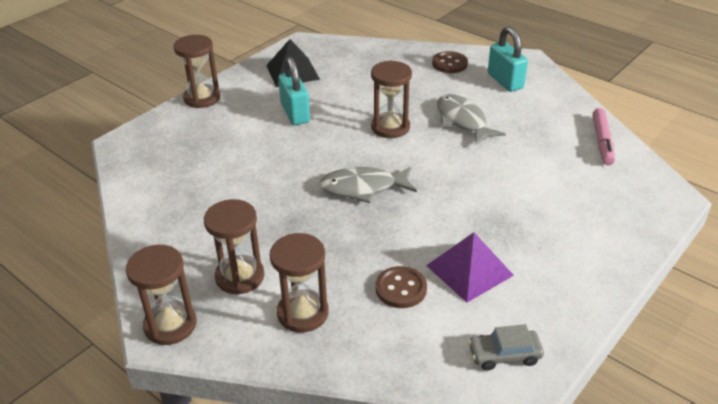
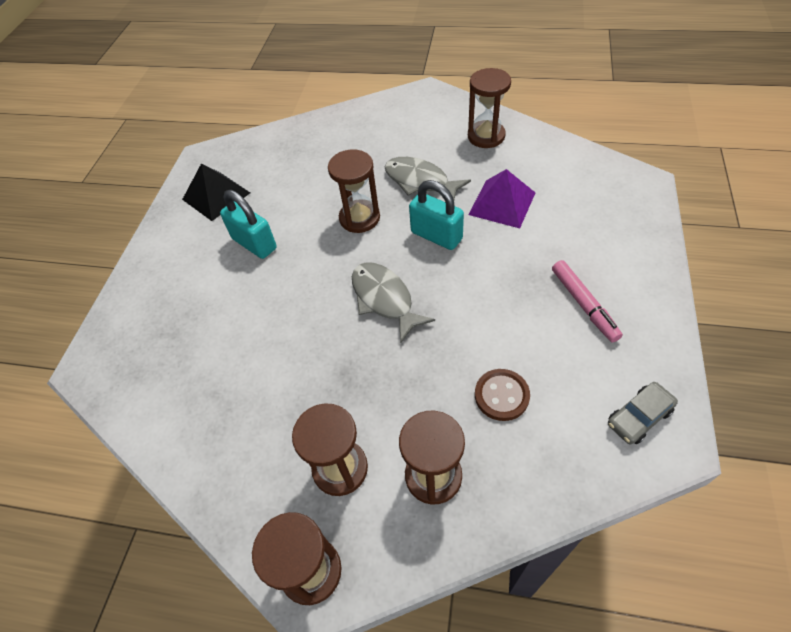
camera: 25 degrees left, 15 degrees up
brown hourglass [173,35,221,108] -> brown hourglass moved to [468,68,511,148]
grey fish [319,167,417,203] -> grey fish turned 90 degrees clockwise [352,262,435,343]
purple pyramid [426,232,514,302] -> purple pyramid moved to [468,169,535,228]
brown button [432,51,468,73] -> none
turquoise padlock [488,26,528,92] -> turquoise padlock moved to [409,180,464,250]
pink marker [593,108,615,165] -> pink marker moved to [552,260,623,342]

